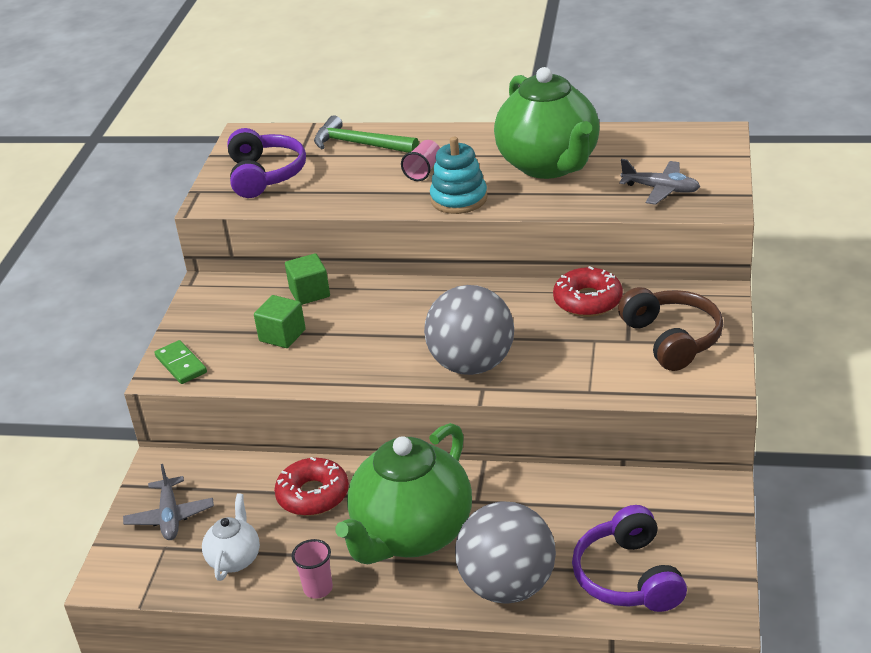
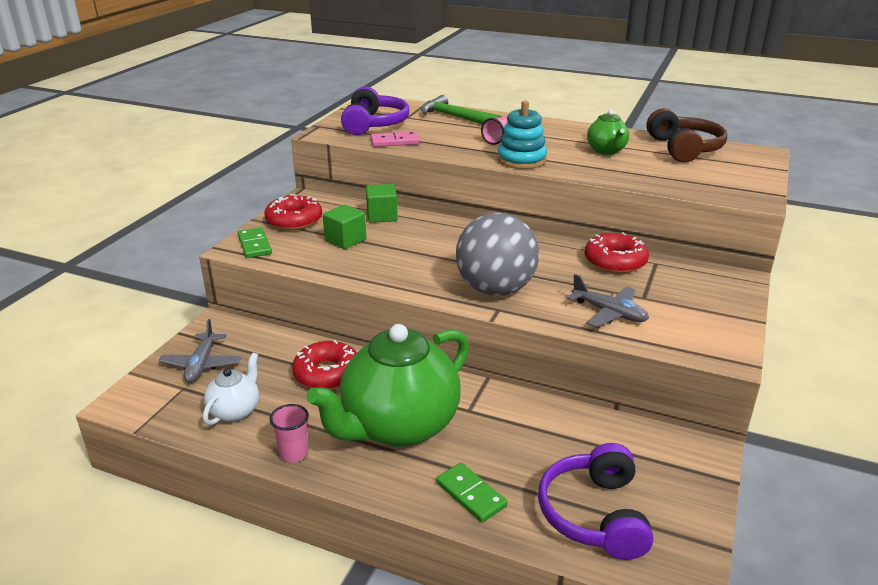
camera: 10 degrees right, 5 degrees down
grey ball [455,501,556,604] -> green domino [436,463,507,523]
green teapot [494,67,600,179] -> green teapot [587,109,629,155], size x0.46
brown headphones [618,287,723,371] -> brown headphones moved to [646,108,727,163]
grey plane [619,159,700,205] -> grey plane moved to [567,274,649,327]
none -> red donut [264,194,322,230]
none -> pink domino [371,131,420,147]

